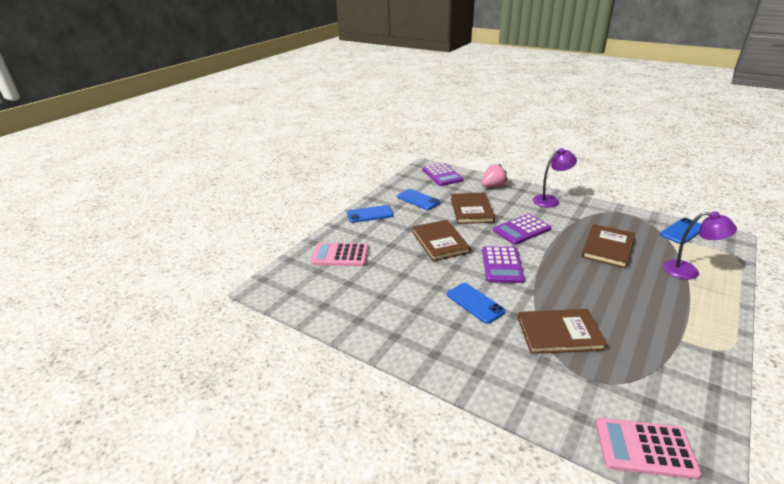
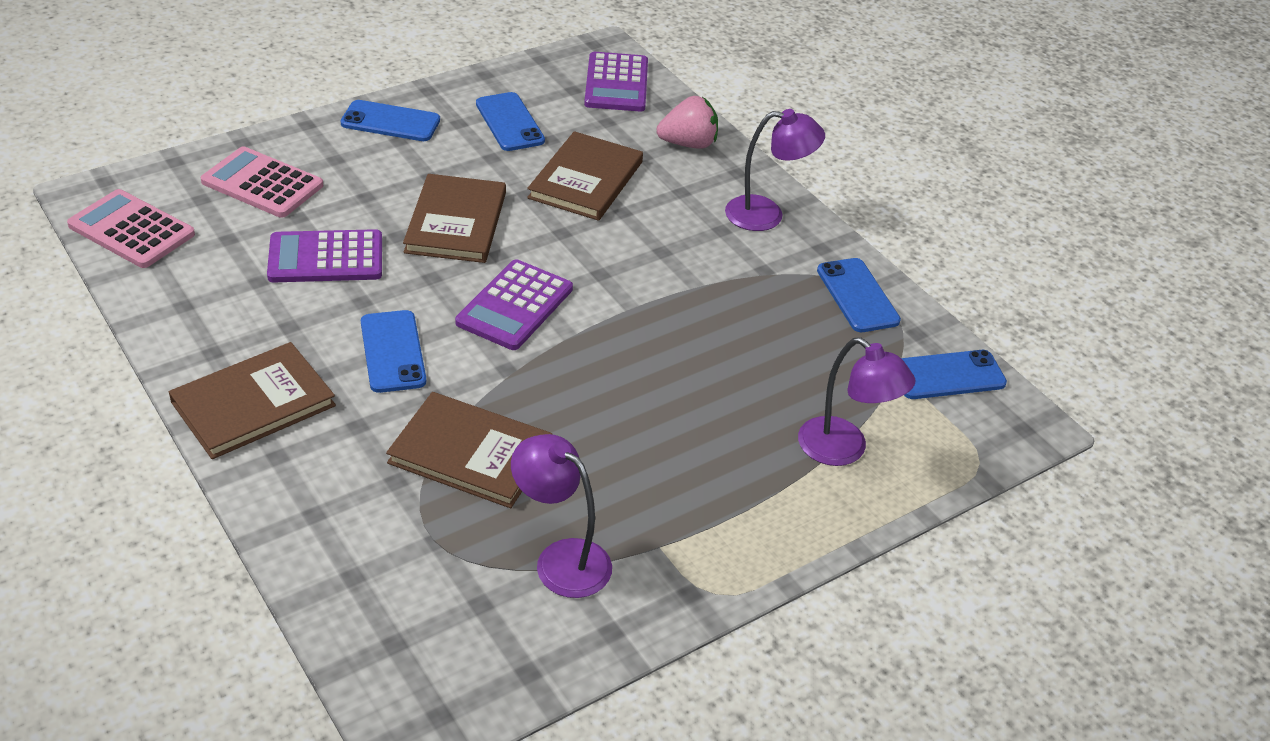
camera: 20 degrees right, 10 degrees up
purple calculator [493,214,551,245] -> purple calculator moved to [267,229,382,282]
brown book [581,224,635,268] -> brown book moved to [169,342,336,459]
pink calculator [596,418,702,480] -> pink calculator moved to [67,189,195,268]
none -> purple lamp [511,434,612,598]
none -> blue phone [817,258,901,332]

